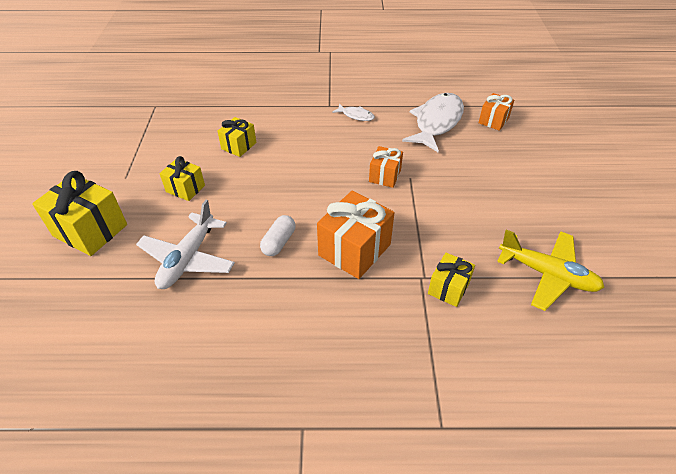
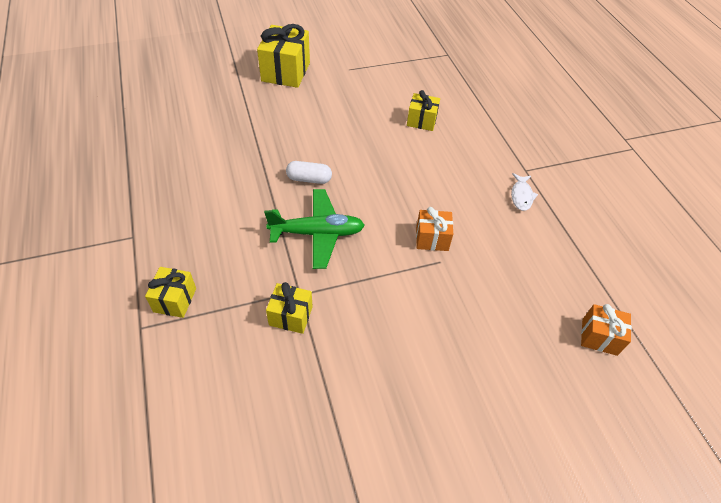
camera: 70 degrees right, 5 degrees up
white plane [136,200,235,289] -> none
yellow gift [160,156,205,201] -> yellow gift moved to [145,267,196,318]
orange gift [317,191,394,279] -> green plane [264,189,365,269]
white fish [402,93,464,152] -> none
yellow plane [497,229,605,311] -> none

